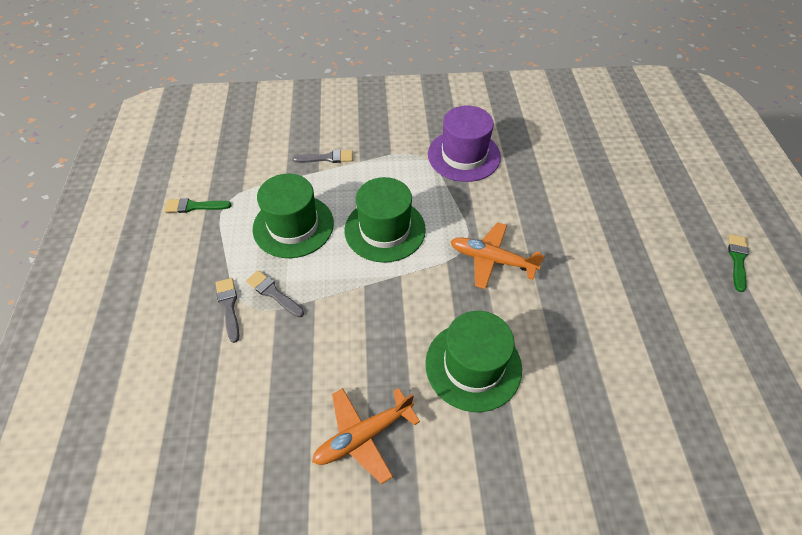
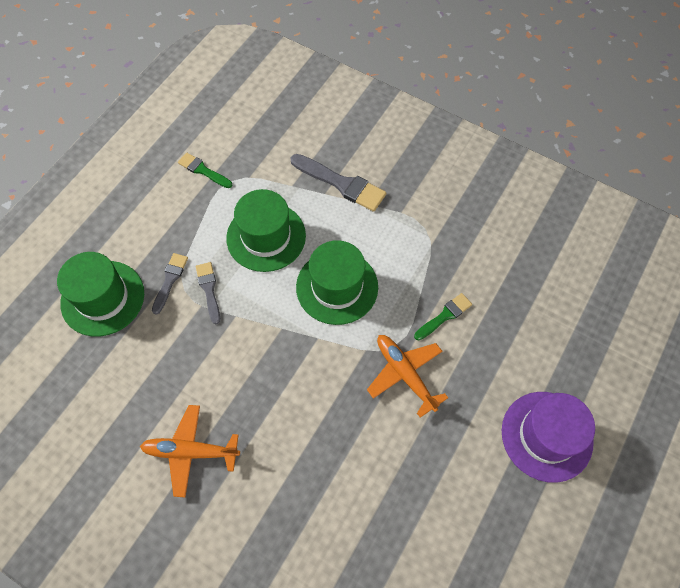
camera: 35 degrees right, 10 degrees up
grey brush [293,150,353,163] -> grey brush [290,154,386,212], size x1.67
green hat [425,311,522,412] -> green hat moved to [57,252,144,337]
purple hat [428,106,501,182] -> purple hat moved to [502,392,595,483]
green brush [728,234,749,292] -> green brush moved to [414,293,472,340]

